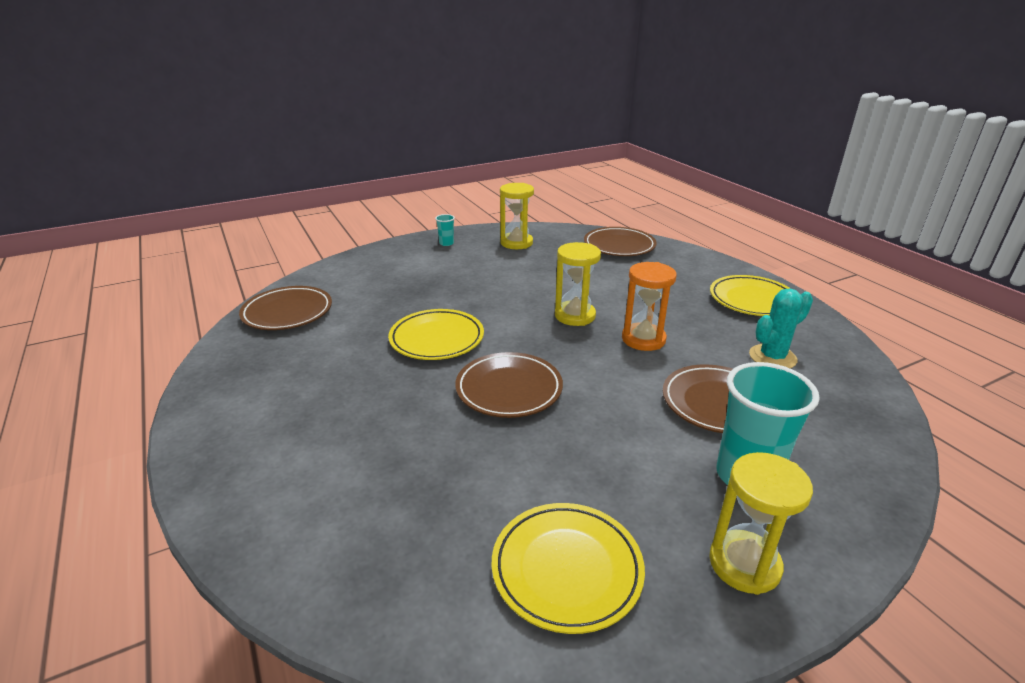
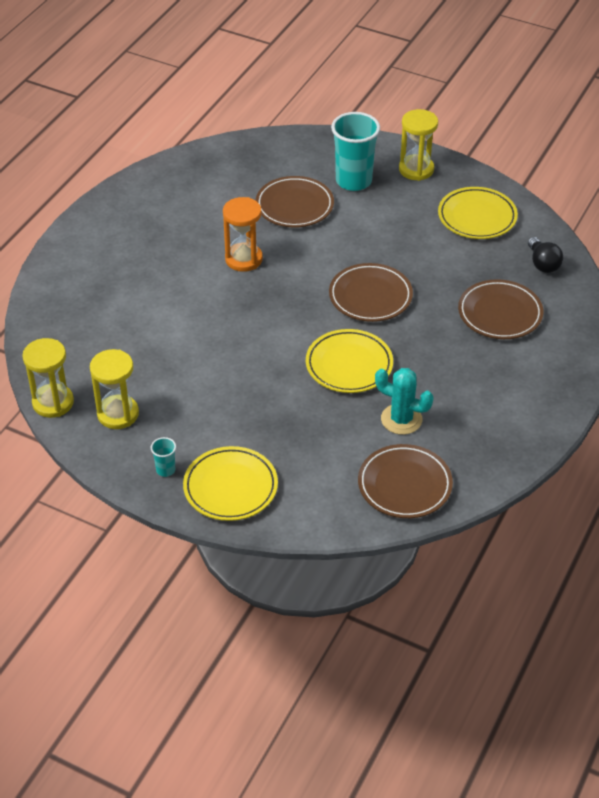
camera: 125 degrees left, 15 degrees up
yellow hourglass [555,242,601,326] -> yellow hourglass moved to [22,338,74,418]
brown plate [584,227,657,256] -> brown plate moved to [458,279,543,339]
yellow plate [710,275,790,316] -> yellow plate moved to [183,446,278,521]
turquoise cactus [749,288,813,368] -> turquoise cactus moved to [375,368,434,435]
none -> black light bulb [528,237,563,273]

